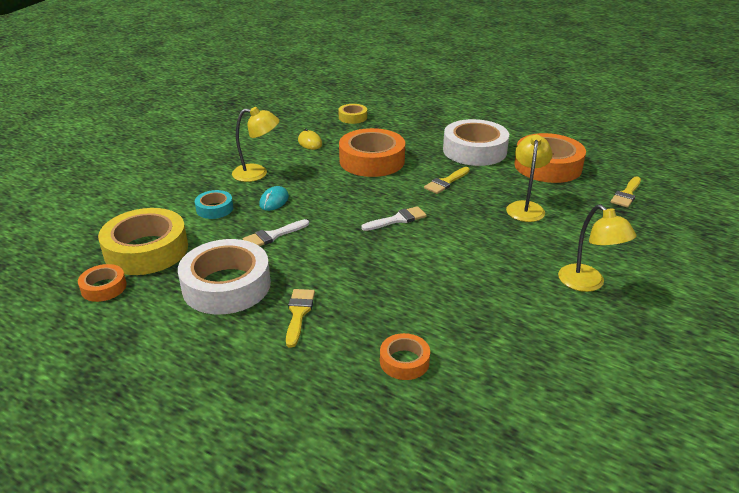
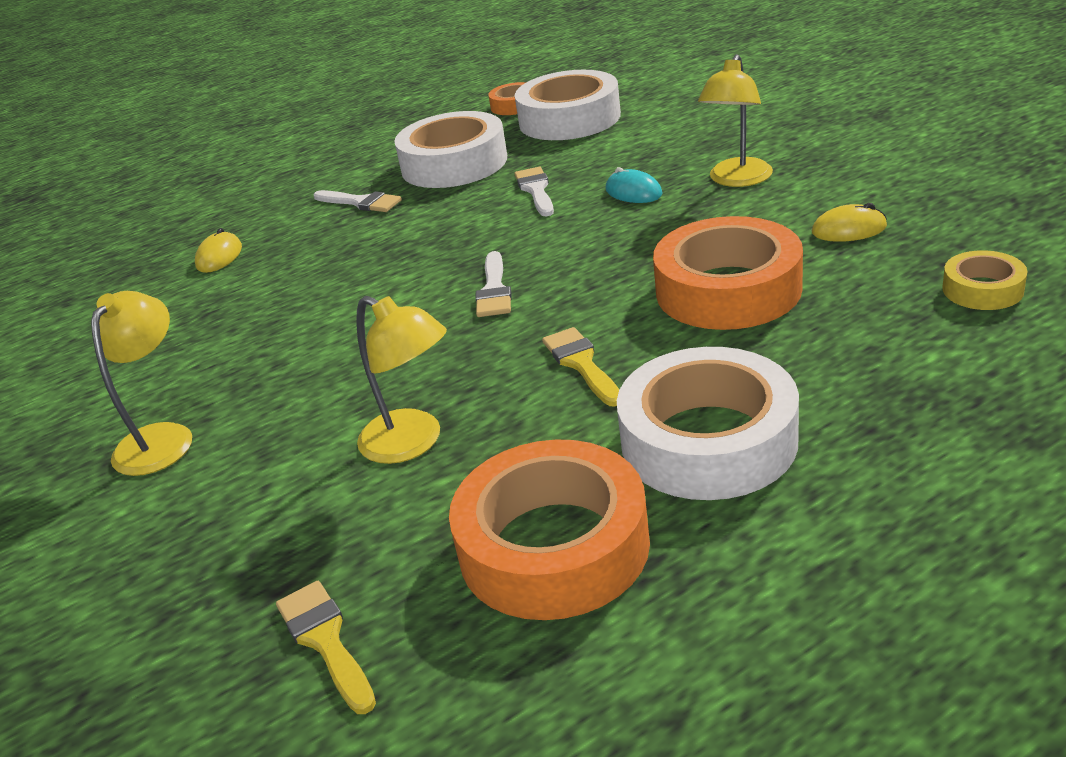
camera: 120 degrees right, 0 degrees up
yellow tape [98,208,188,275] -> white tape [515,70,621,140]
turquoise tape [195,190,233,219] -> none
yellow brush [286,289,315,348] -> white brush [314,190,402,212]
orange tape [380,333,430,380] -> yellow mouse [195,228,242,273]
yellow lamp [558,204,637,292] -> yellow lamp turned 105 degrees clockwise [91,291,192,476]

